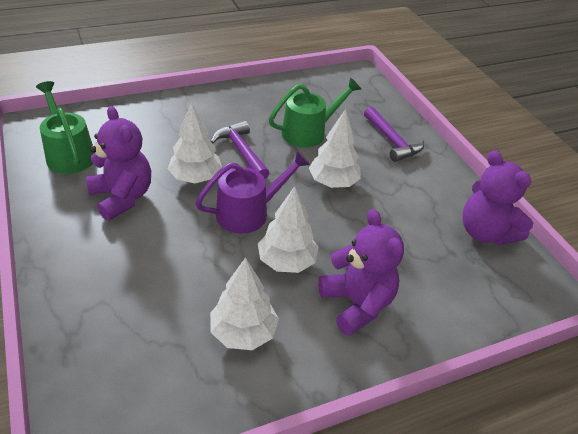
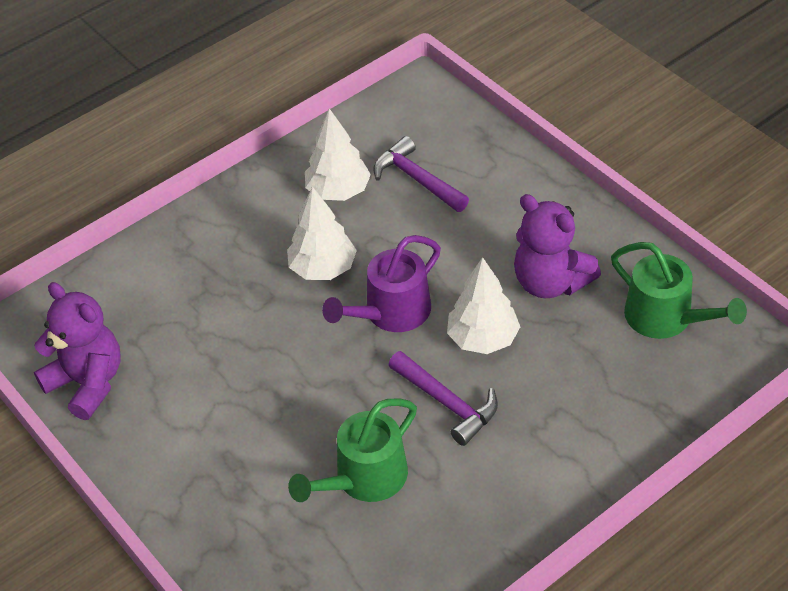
camera: 170 degrees right, 5 degrees up
white tree [309,109,361,188] -> none
purple teddy bear [318,209,404,336] -> none
purple hammer [364,107,424,162] -> purple hammer moved to [373,136,469,212]

